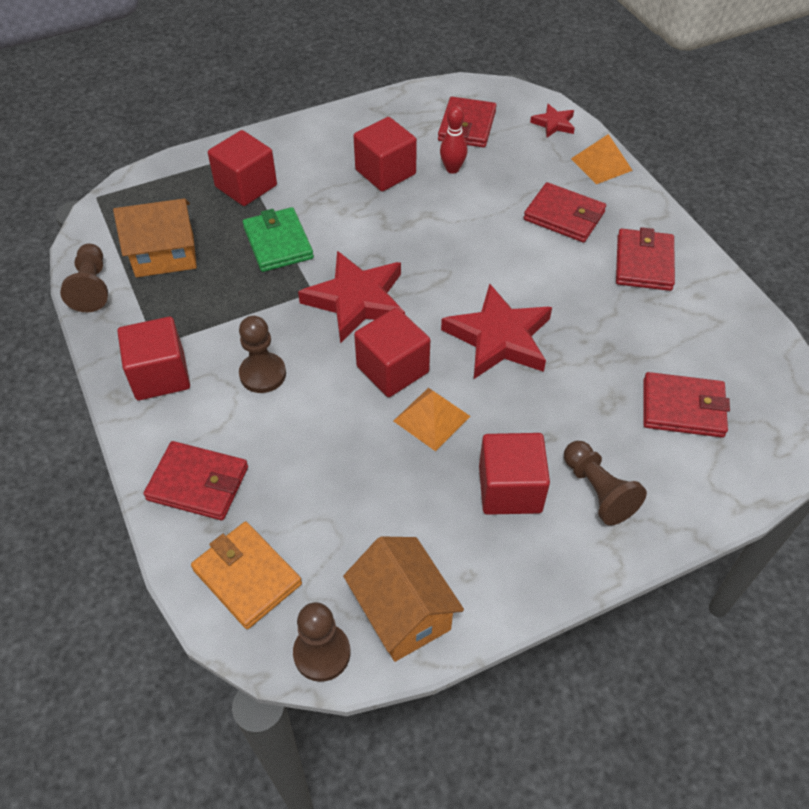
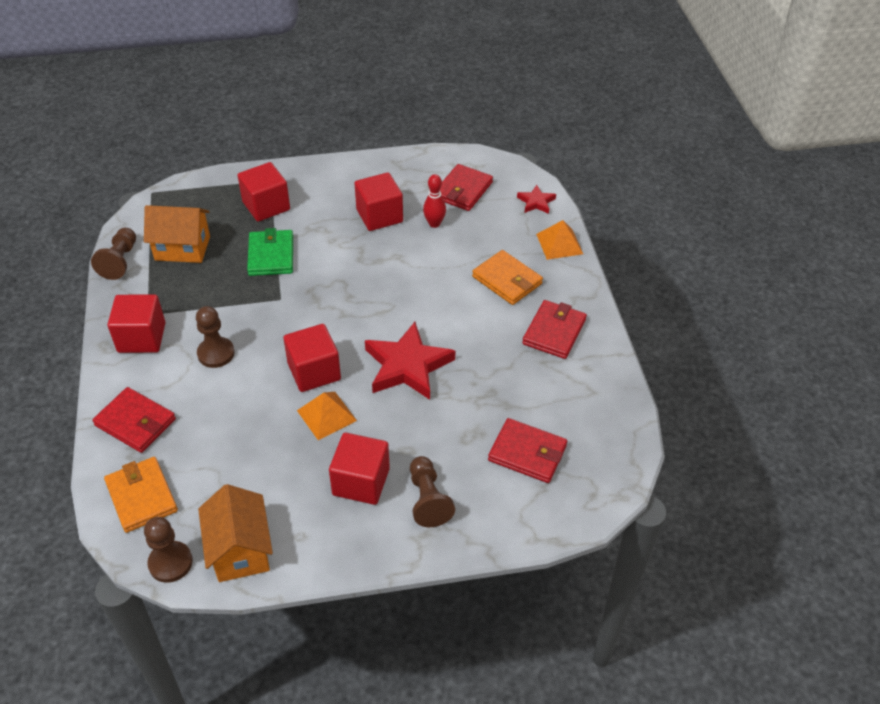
camera: 15 degrees right, 5 degrees down
red star [298,251,405,343] -> none
red wallet [524,182,606,243] -> orange wallet [472,250,543,305]

